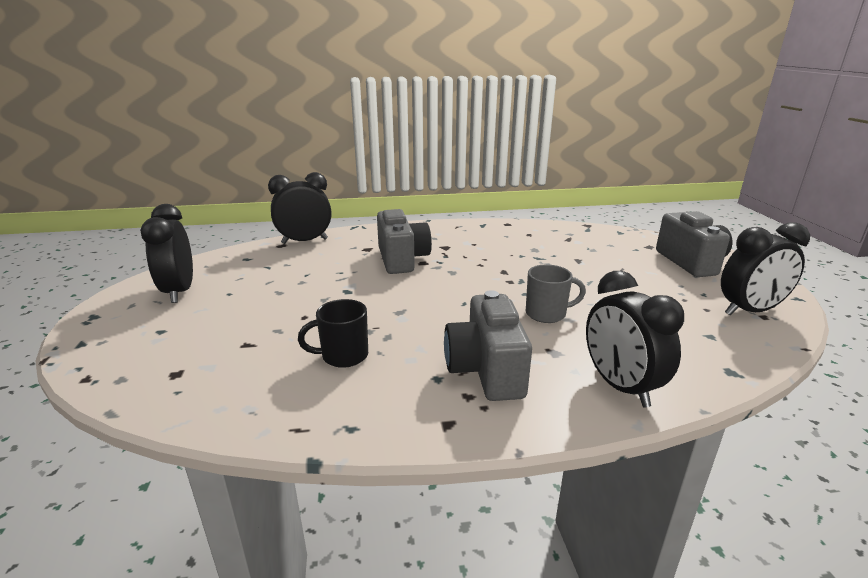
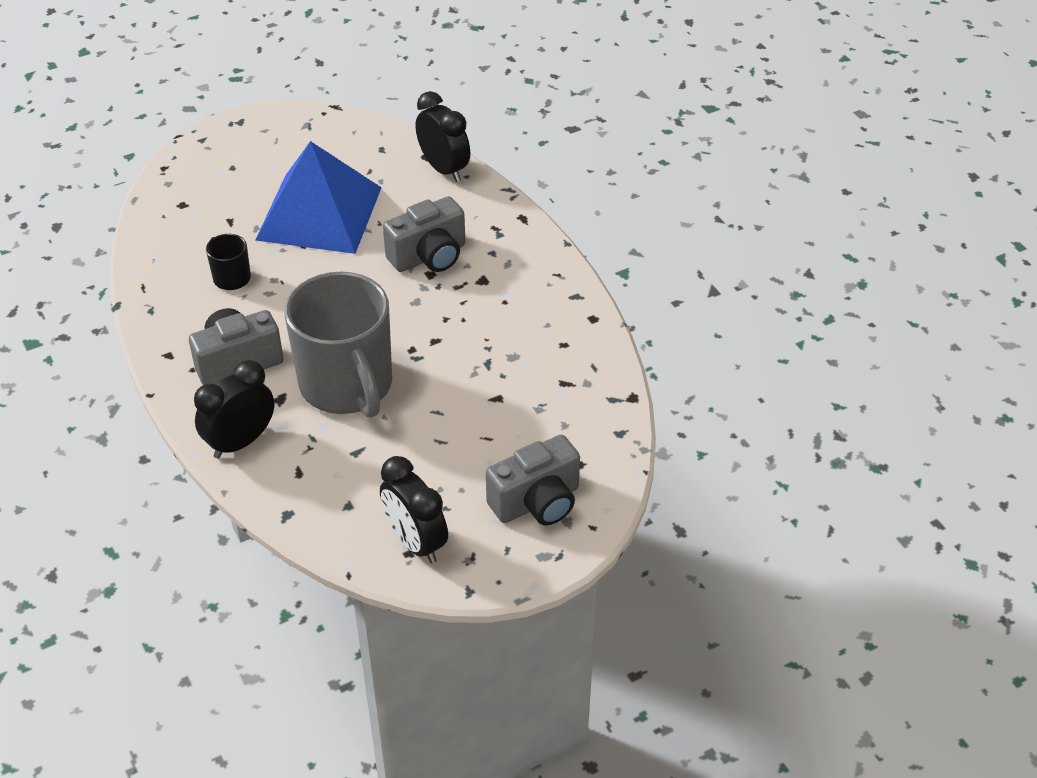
camera: 70 degrees right, 20 degrees up
black clock [140,204,193,303] -> none
grey mug [526,265,586,323] -> grey mug [285,272,392,418], size x2.33
none -> blue pyramid [255,141,382,254]

